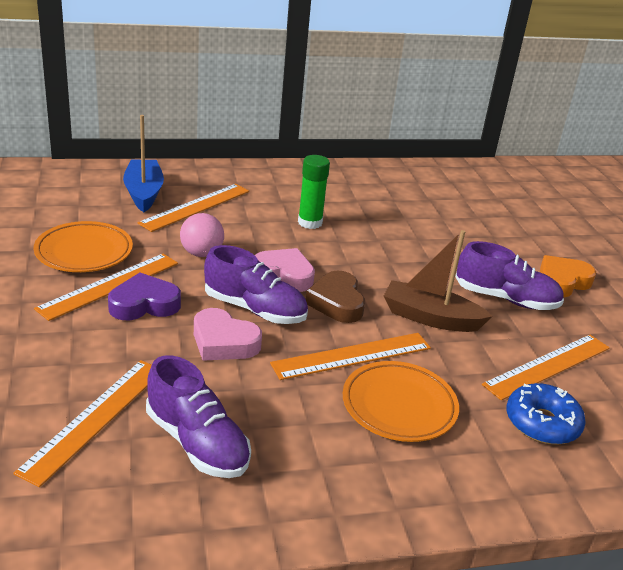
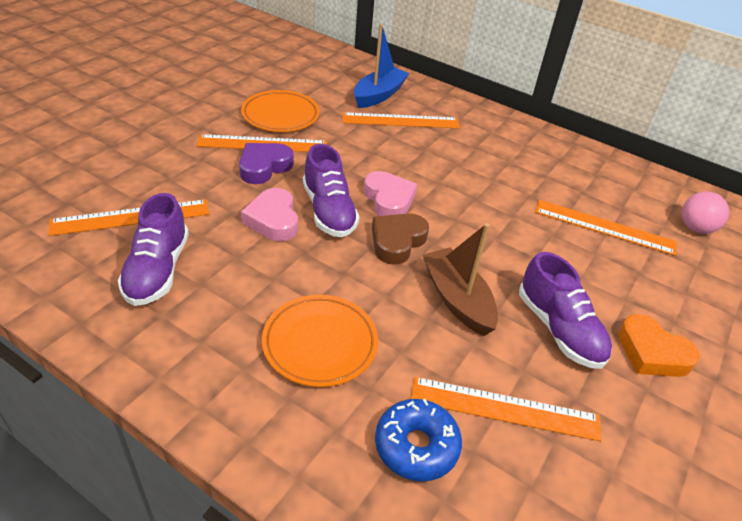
camera: 45 degrees right, 10 degrees up
purple heart [108,273,181,320] -> purple heart turned 75 degrees counterclockwise [239,143,294,184]
pink ball [180,213,224,257] -> pink ball moved to [682,191,729,234]
orange ruler [270,333,431,380] -> orange ruler moved to [535,200,677,256]
green glue stick [298,155,330,229] -> none
orange heart [540,255,596,297] -> orange heart turned 150 degrees counterclockwise [618,314,700,377]

